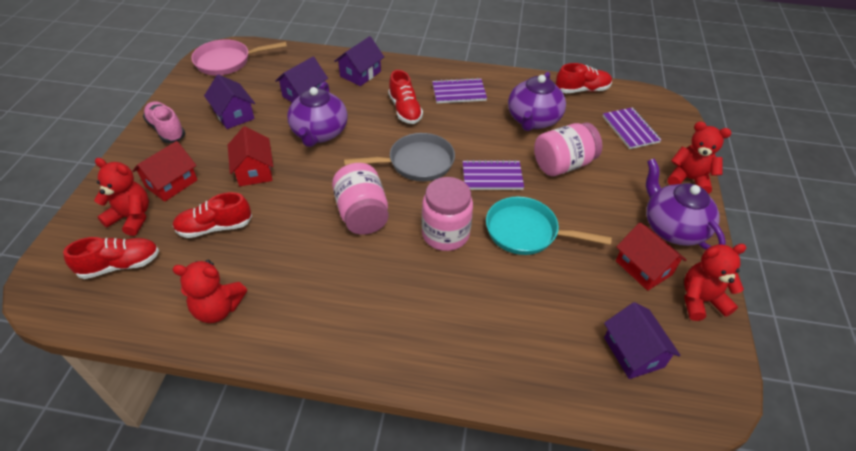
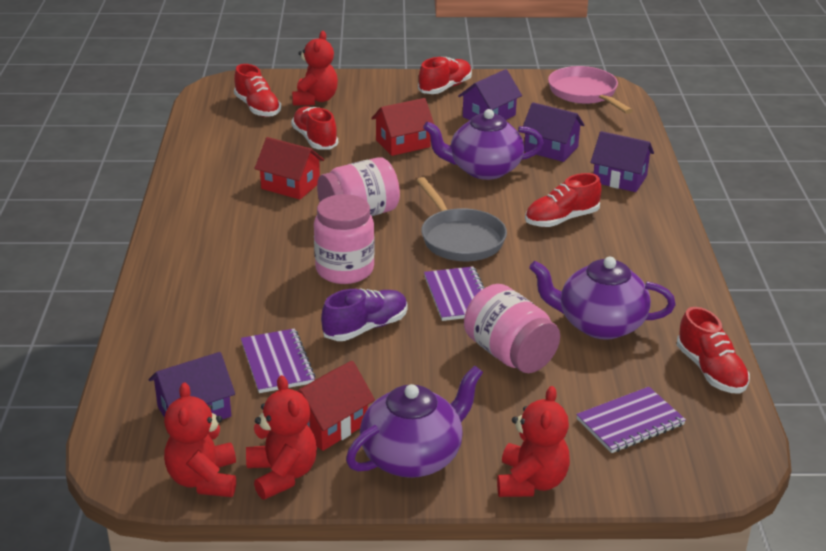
camera: 80 degrees right, 15 degrees down
red house [132,141,197,202] -> red house moved to [254,137,324,200]
pink shoe [143,101,185,143] -> red shoe [418,57,472,94]
red teddy bear [172,260,247,323] -> red teddy bear moved to [164,382,236,497]
purple notebook [432,78,487,103] -> purple notebook moved to [241,329,315,393]
turquoise pan [486,197,612,255] -> purple shoe [321,288,408,341]

